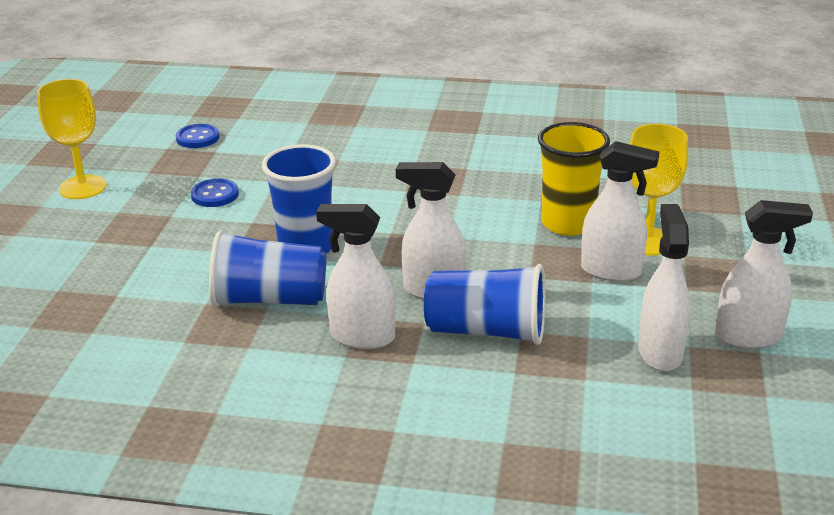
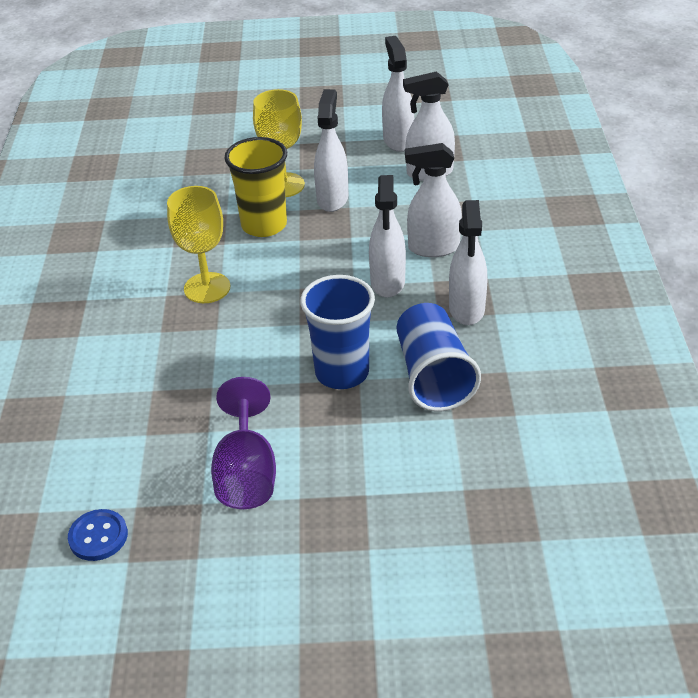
camera: 100 degrees left, 10 degrees up
yellow goblet [37,79,107,199] -> yellow goblet moved to [167,186,230,303]
blue button [191,178,239,207] -> purple goblet [211,377,276,509]
blue cup [424,264,546,345] -> white spray bottle [405,143,462,257]

